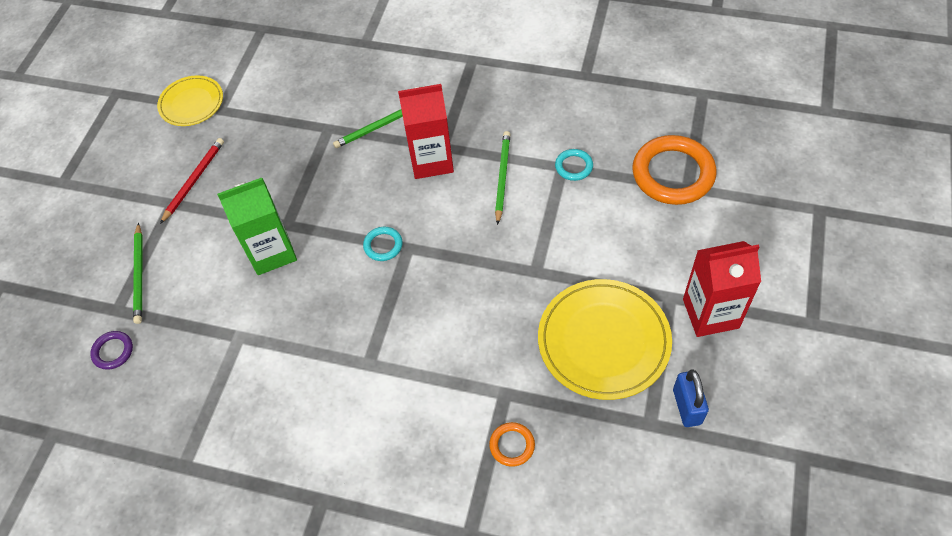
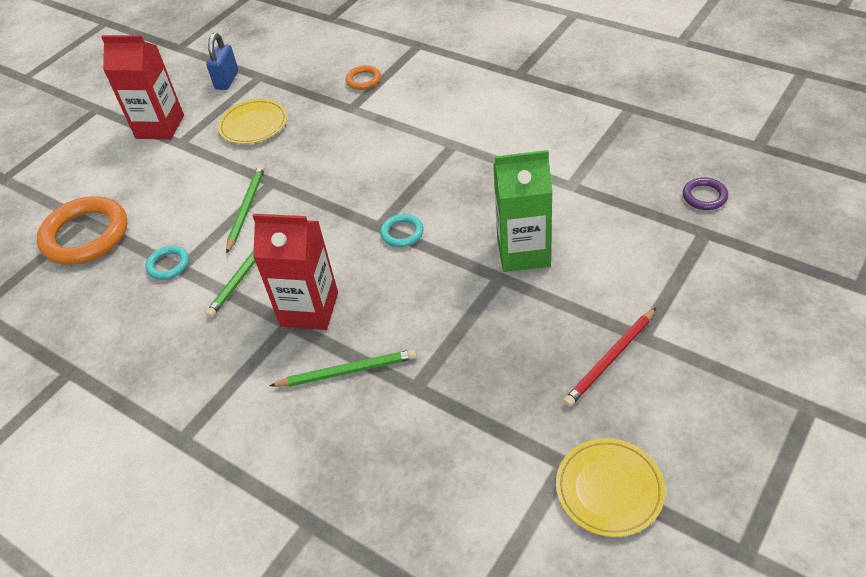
camera: 160 degrees left, 10 degrees down
green pencil [133,223,143,324] -> green pencil moved to [226,164,265,254]
yellow plate [538,279,672,400] -> yellow plate [218,99,287,144], size x0.61

